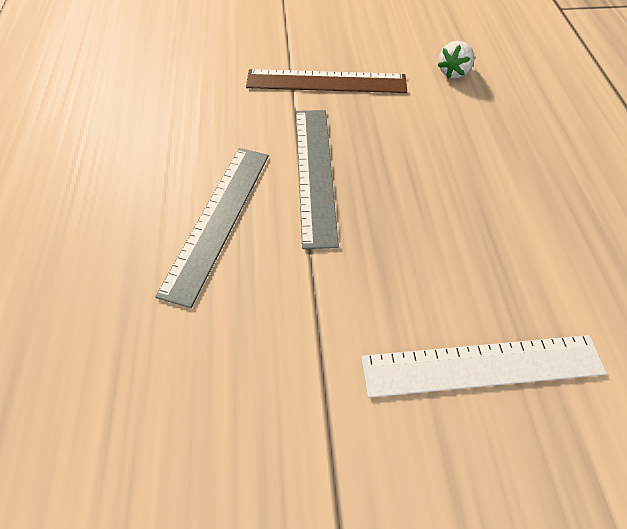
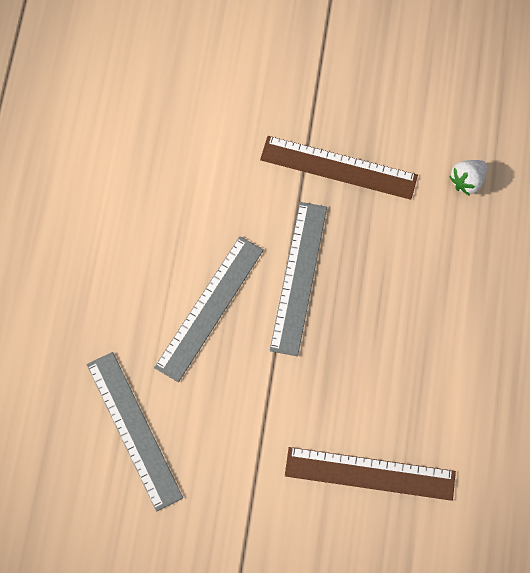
camera: 15 degrees right, 15 degrees up
white ruler [361,335,607,398] -> brown ruler [285,447,456,501]
none -> grey ruler [87,352,183,512]

